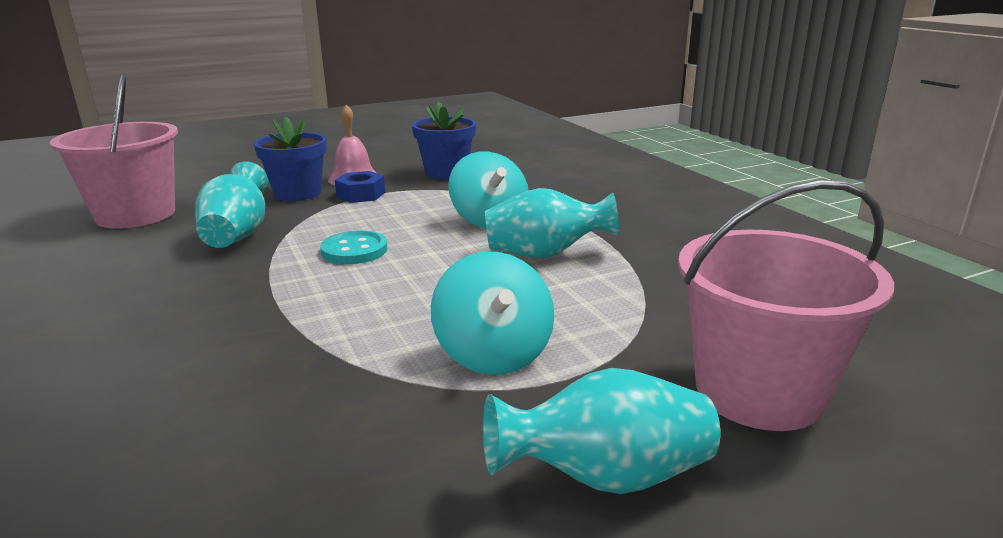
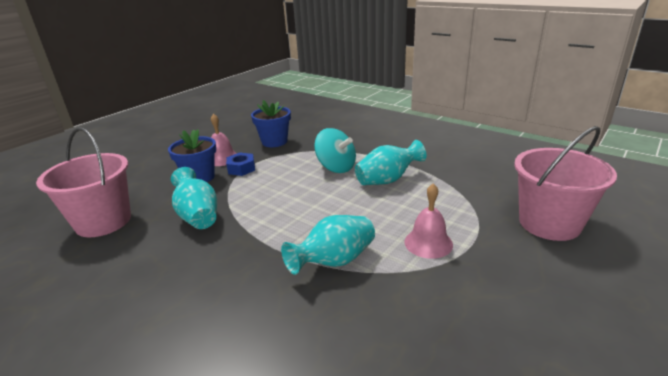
camera: 25 degrees left, 5 degrees up
turquoise button [320,231,387,264] -> none
turquoise spinning top [431,252,554,375] -> pink bell [404,183,453,259]
turquoise vase [483,368,720,494] -> turquoise vase moved to [281,215,375,275]

